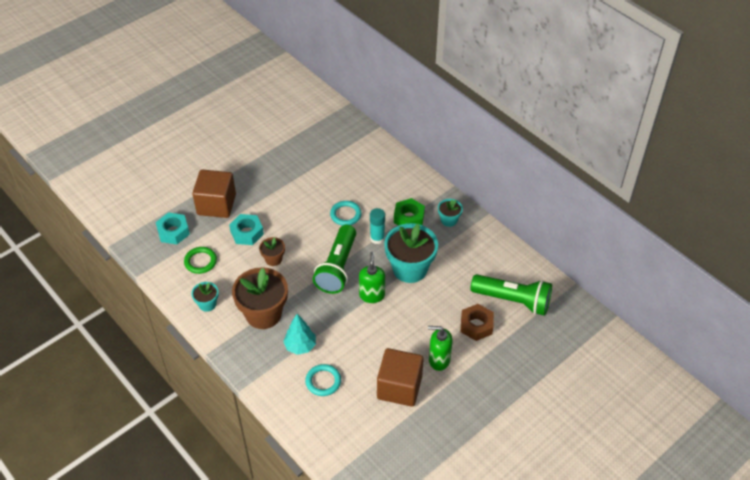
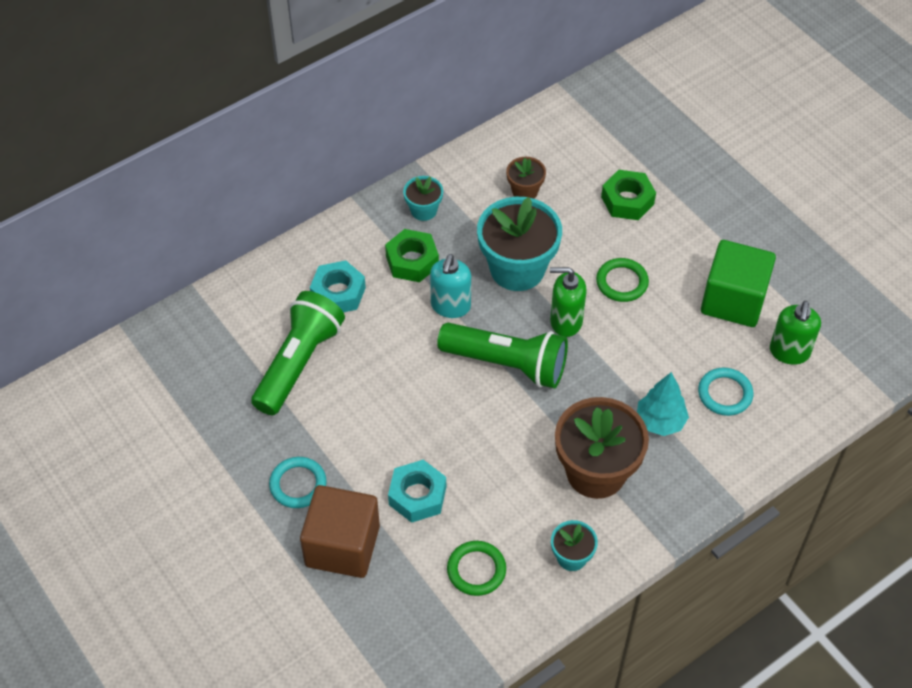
camera: 85 degrees left, 5 degrees up
turquoise nut [156,212,190,244] -> turquoise nut moved to [310,260,366,312]
brown flower pot [259,237,285,266] -> brown flower pot moved to [506,157,546,199]
turquoise ring [330,201,362,226] -> turquoise ring moved to [269,457,327,508]
turquoise glue stick [370,208,385,244] -> turquoise soap dispenser [430,254,471,318]
brown cube [377,348,424,407] -> green cube [701,240,776,327]
green soap dispenser [428,326,453,371] -> green soap dispenser moved to [770,301,821,365]
brown nut [461,304,494,341] -> green nut [601,170,656,220]
green flashlight [470,274,552,316] -> green flashlight moved to [251,291,345,415]
none -> green ring [596,258,649,302]

